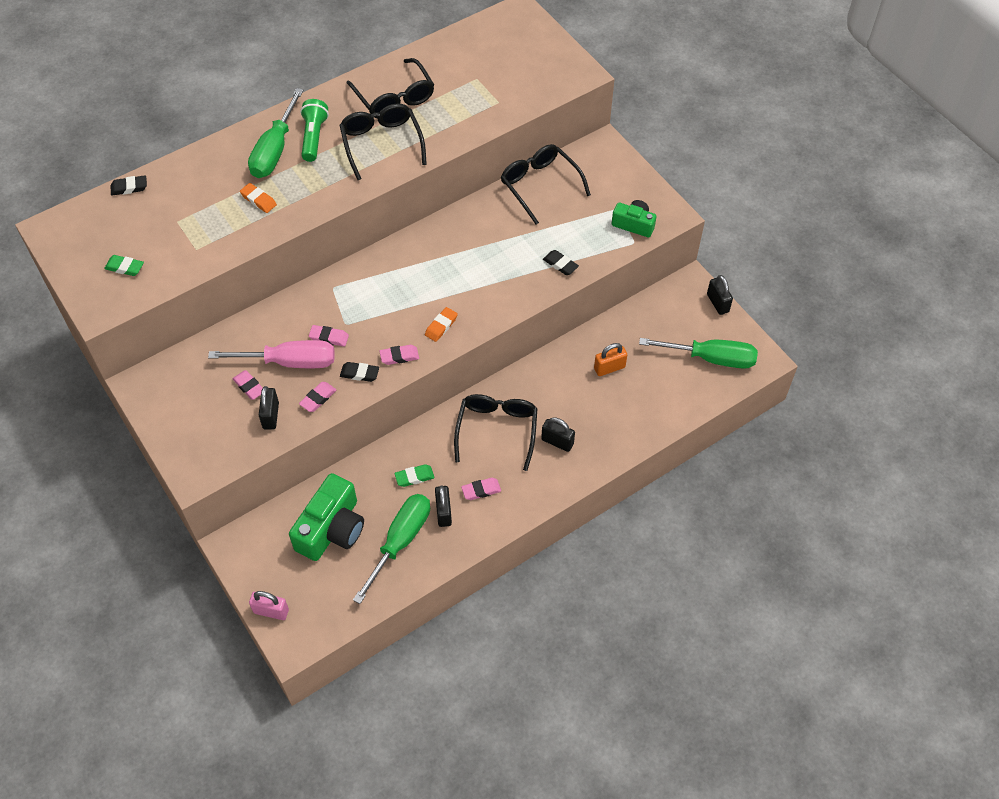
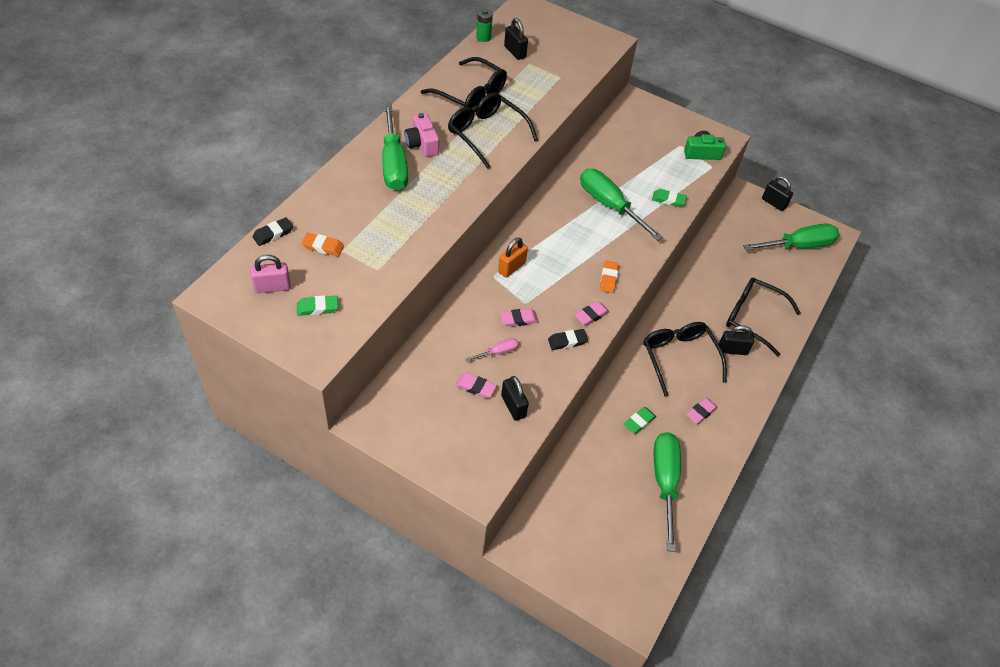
camera: 30 degrees left, 5 degrees down
pink screwdriver [208,340,335,368] -> pink screwdriver [465,338,519,362], size x0.45
orange eraser [240,183,277,213] -> orange eraser moved to [301,233,344,256]
pink padlock [249,591,289,620] -> pink padlock moved to [250,255,291,293]
green camera [289,473,364,561] -> none
pink eraser [299,382,336,412] -> none
green flashlight [300,99,329,162] -> pink camera [405,113,439,157]
black padlock [435,486,452,527] -> black padlock moved to [504,18,528,60]
black glasses [501,144,591,225] -> black glasses moved to [726,277,801,356]
black eraser [543,250,579,275] -> green eraser [652,189,687,207]
orange padlock [594,343,627,376] -> orange padlock moved to [498,238,528,278]
none -> green battery [476,9,493,42]
none -> green screwdriver [580,169,663,241]

